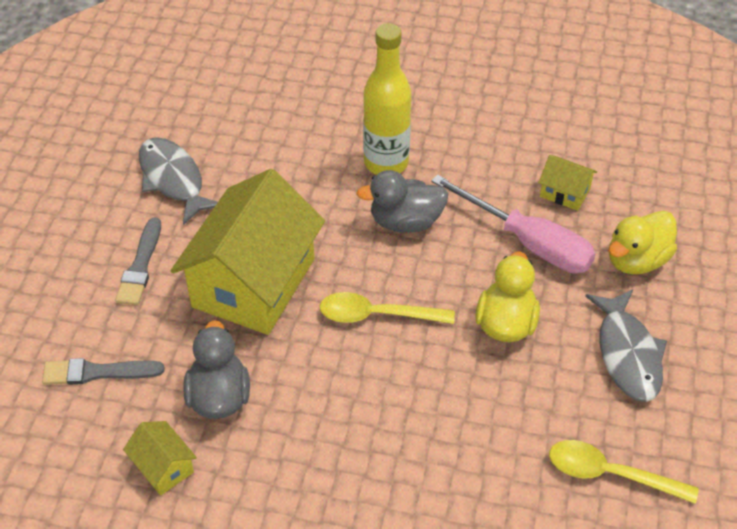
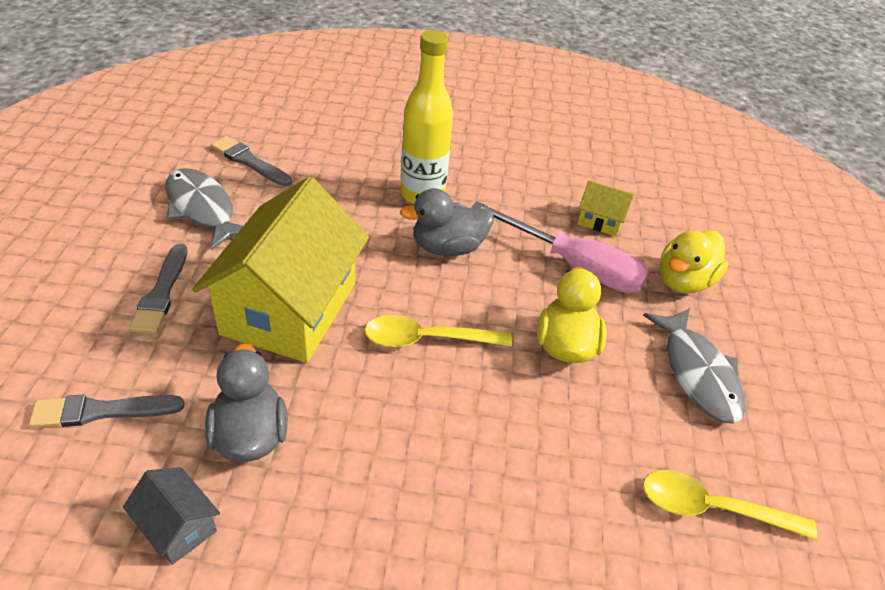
camera: 10 degrees left, 5 degrees down
yellow house [123,421,197,495] -> grey house [123,467,220,565]
none -> grey brush [211,136,292,186]

